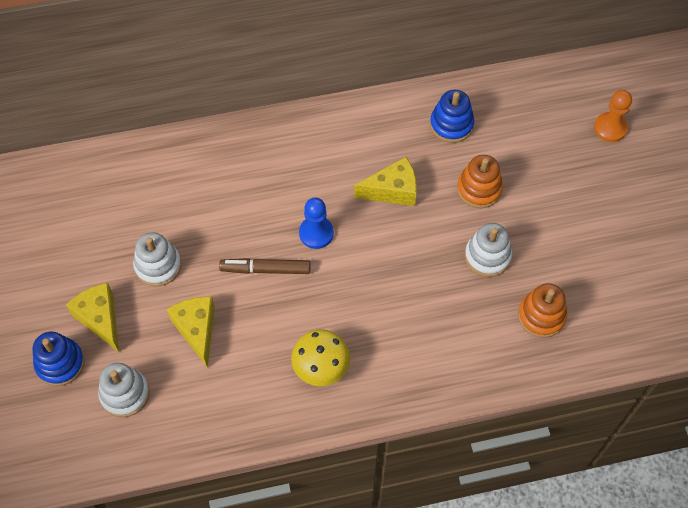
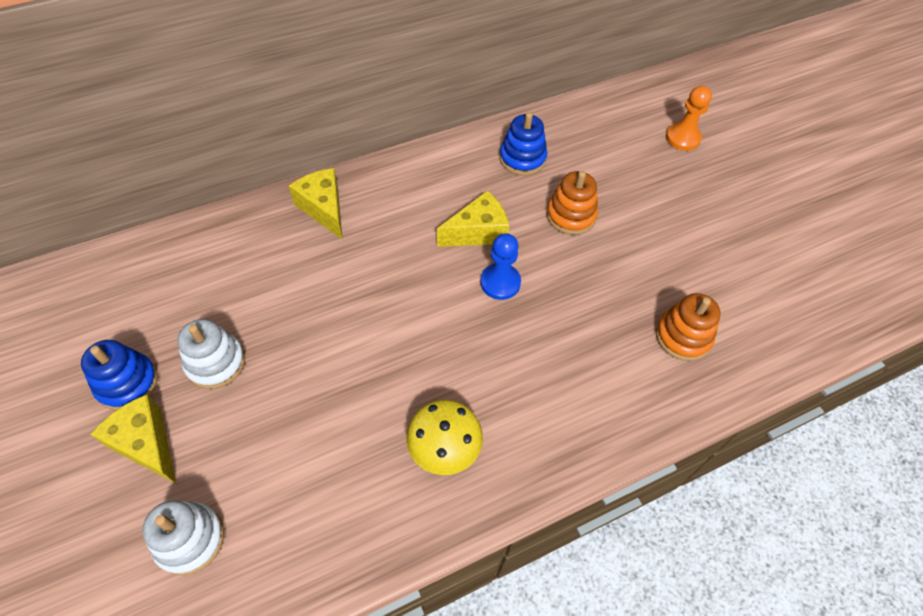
camera: 15 degrees left, 5 degrees down
blue stacking toy [32,332,84,386] -> blue stacking toy moved to [81,340,158,410]
yellow cheese [167,297,215,368] -> yellow cheese moved to [289,168,343,240]
brown marker [219,258,310,274] -> none
blue pawn [299,198,334,249] -> blue pawn moved to [480,233,521,300]
white stacking toy [465,223,512,277] -> none

